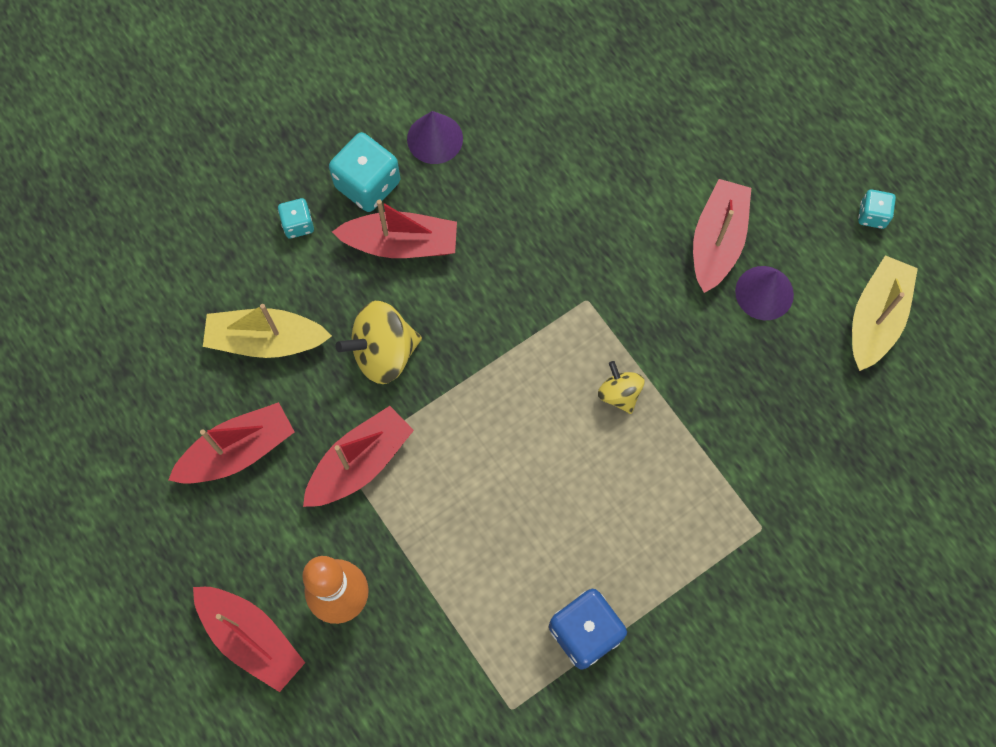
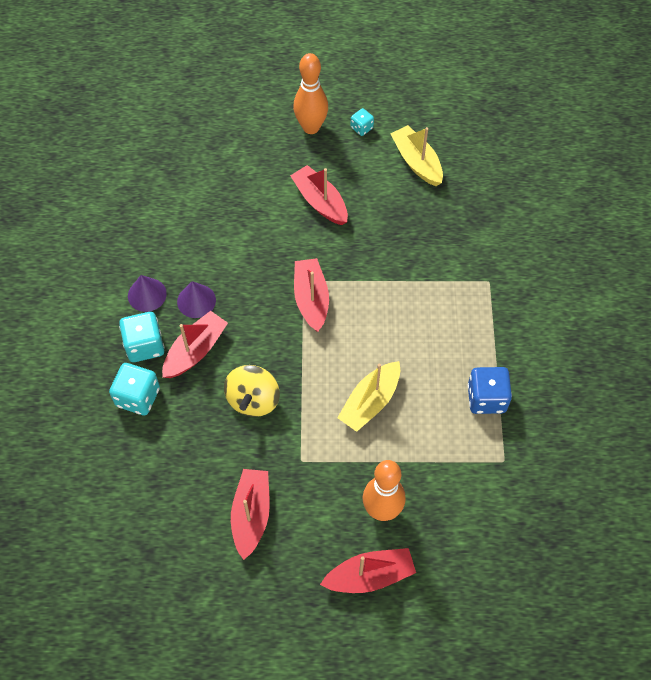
camera: 55 degrees left, 10 degrees down
yellow boat [203,304,332,358] -> yellow boat moved to [337,361,400,432]
turquoise dice [278,198,314,239] -> turquoise dice [109,363,160,415], size x1.81
red boat [303,406,414,507] -> red boat moved to [294,258,329,332]
yellow spinning top [598,361,644,414] -> none
purple cone [735,266,794,320] -> purple cone moved to [177,281,216,318]
none -> orange bowling pin [293,53,328,134]

